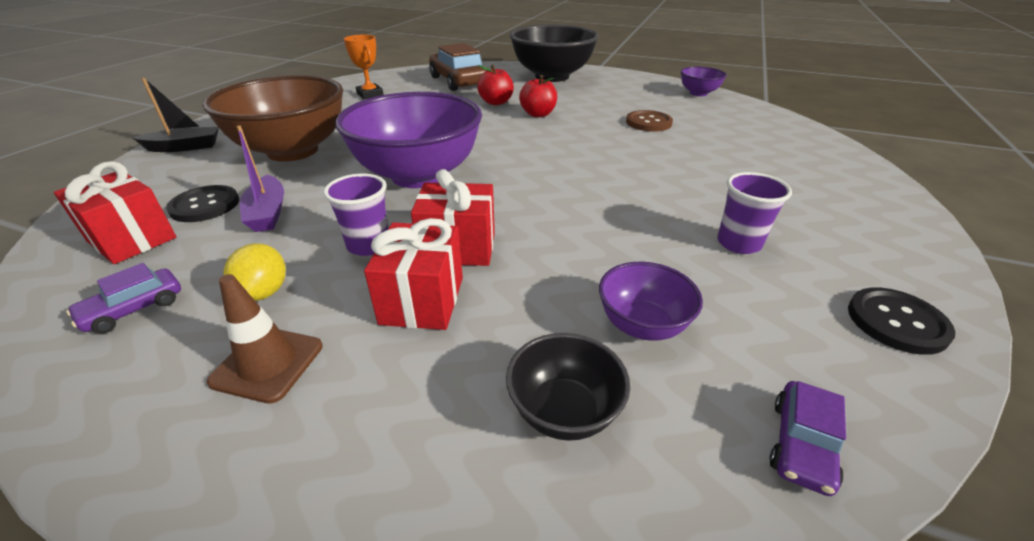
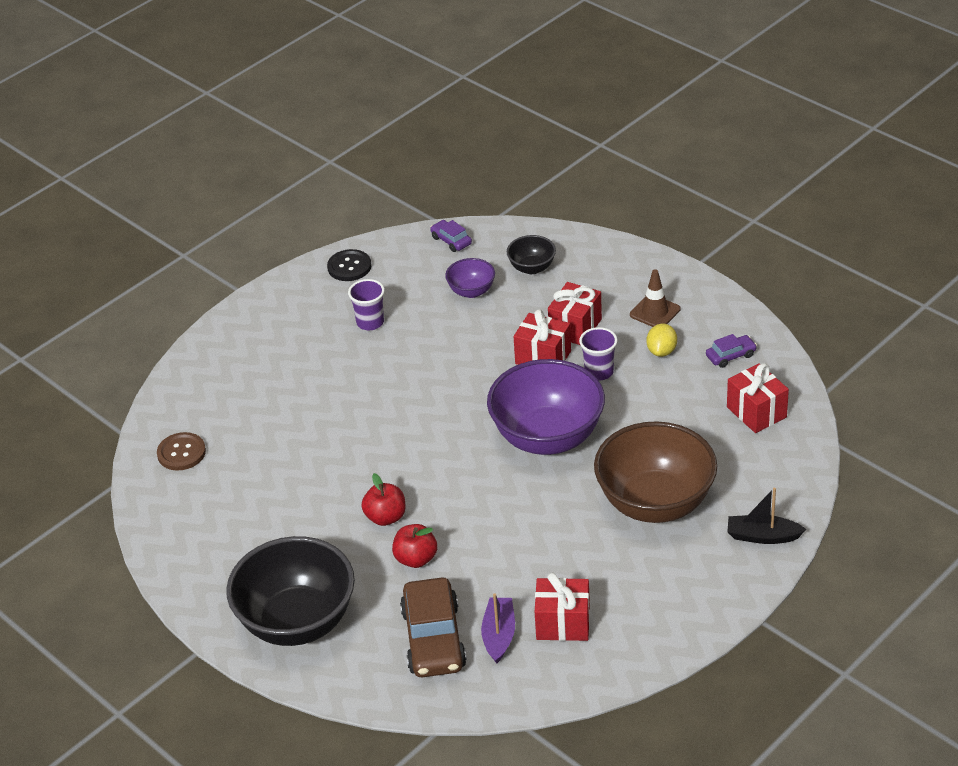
camera: 155 degrees left, 5 degrees up
black button [166,185,239,222] -> none
purple boat [236,125,284,232] -> purple boat moved to [481,593,515,664]
orange trophy [344,35,383,99] -> red gift [535,573,590,641]
brown button [626,110,673,132] -> brown button moved to [157,432,206,470]
purple bowl [681,67,727,96] -> none
purple car [770,381,846,496] -> purple car turned 90 degrees counterclockwise [430,220,472,252]

